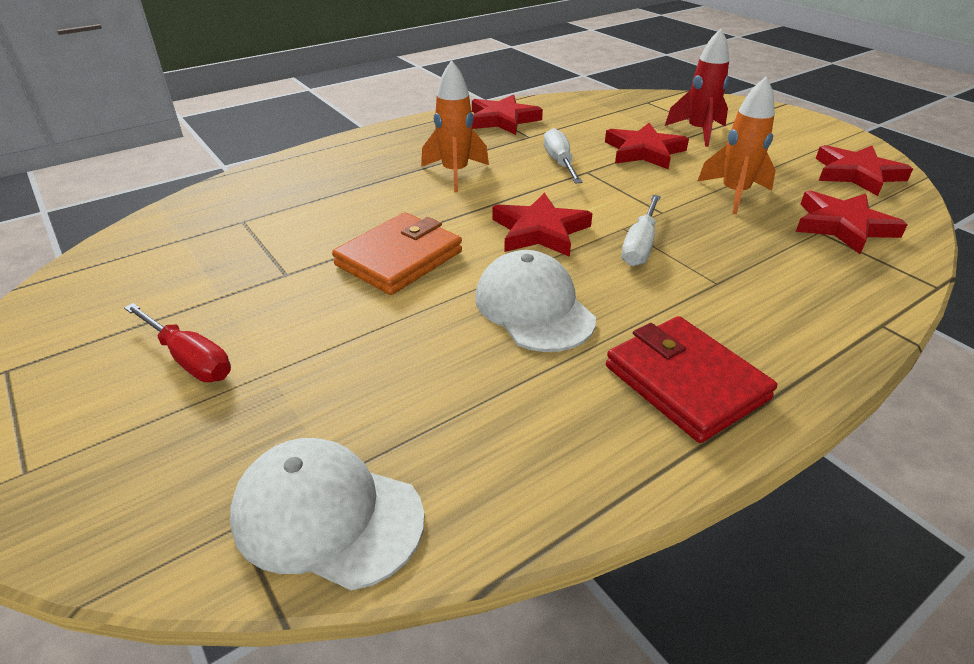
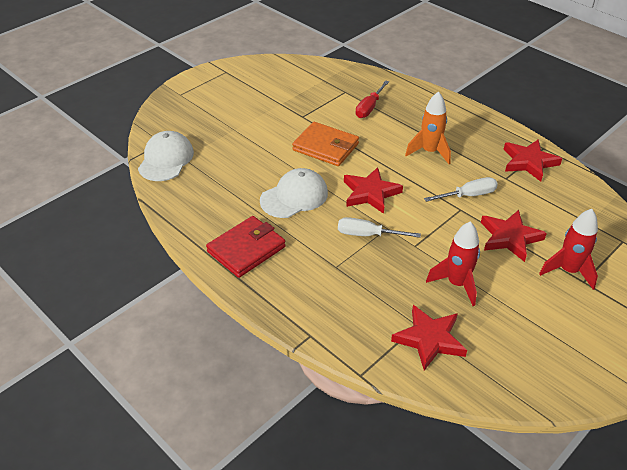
camera: 80 degrees right, 5 degrees up
red screwdriver [124,303,231,382] -> red screwdriver moved to [355,80,389,118]
orange rocket [697,77,776,214] -> red rocket [426,221,480,306]
red star [816,145,913,196] -> none

